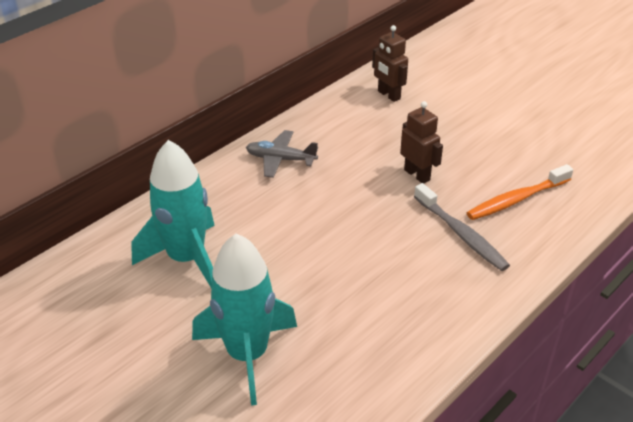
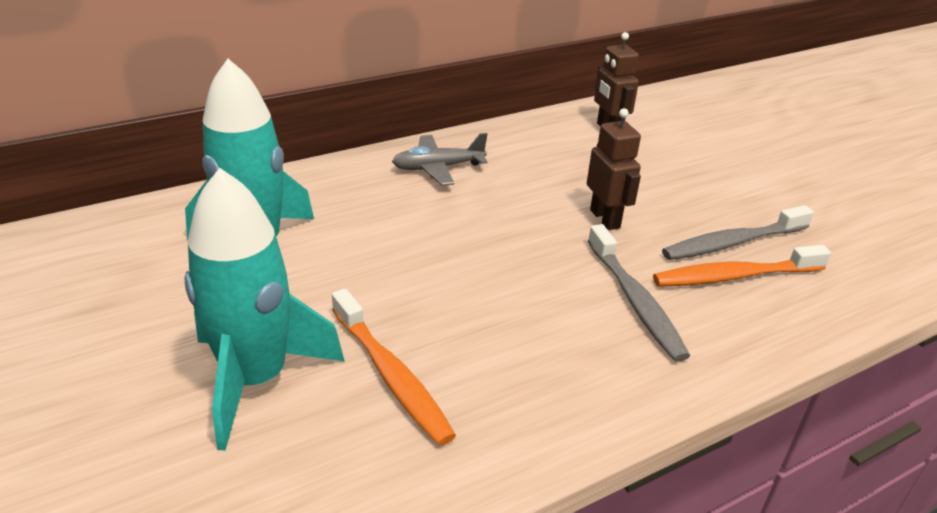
camera: 15 degrees right, 5 degrees down
grey plane [246,130,318,178] -> grey plane turned 45 degrees counterclockwise [392,133,487,186]
none -> orange toothbrush [332,288,456,446]
none -> grey toothbrush [662,205,814,260]

